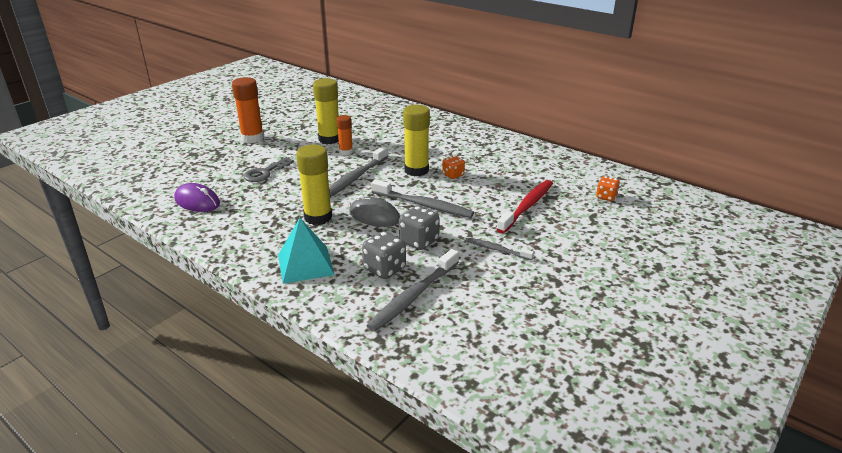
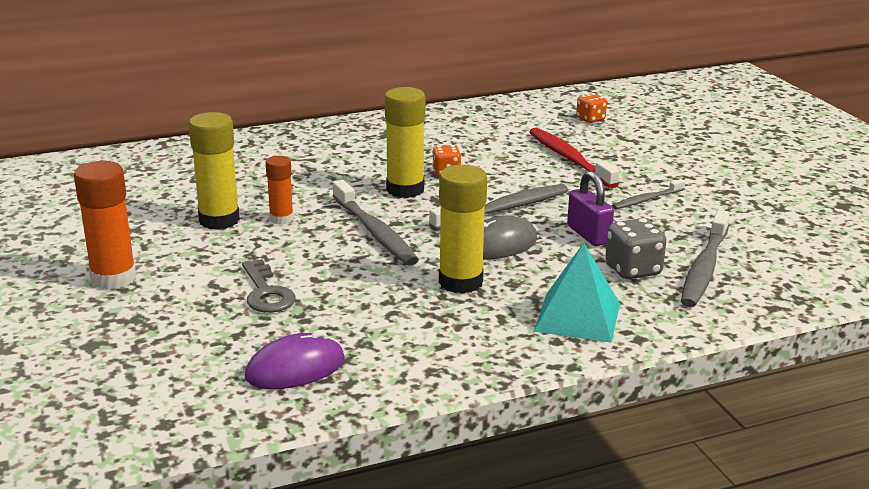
camera: 60 degrees left, 5 degrees down
grey toothbrush [367,249,459,332] -> grey toothbrush turned 45 degrees clockwise [681,210,730,307]
grey dice [399,206,439,250] -> purple padlock [567,171,614,246]

